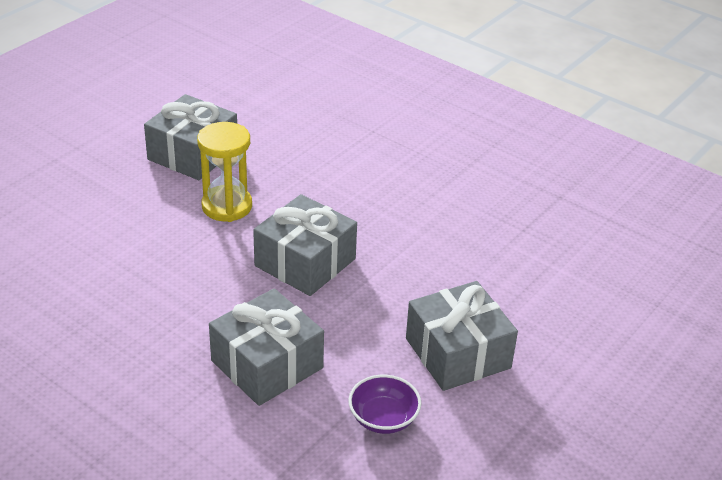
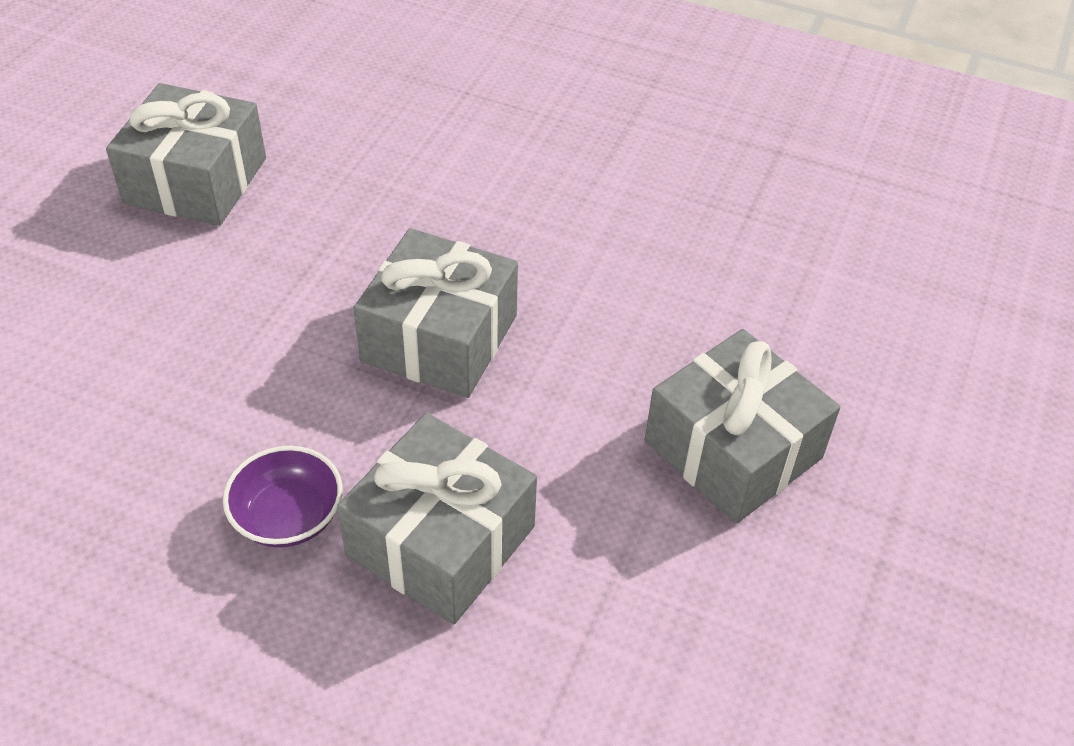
camera: 15 degrees left, 10 degrees up
yellow hourglass [197,122,252,222] -> none
purple bowl [348,375,421,434] -> purple bowl moved to [223,446,343,548]

